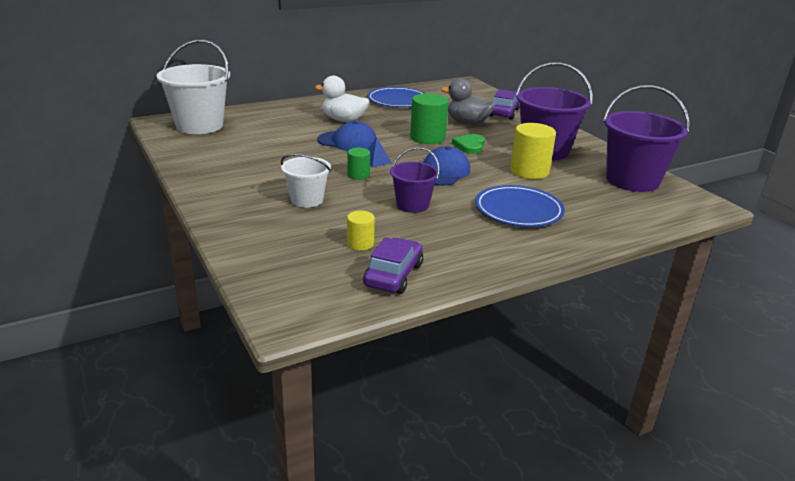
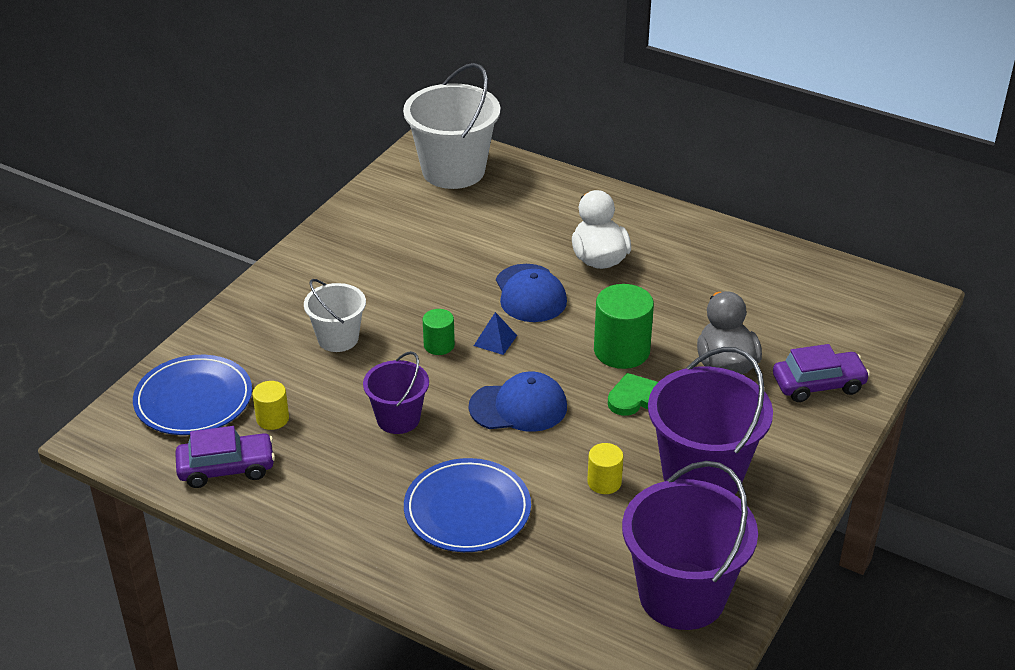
camera: 60 degrees right, 10 degrees up
blue plate [367,87,425,107] -> blue plate moved to [133,355,252,435]
yellow cylinder [510,123,556,179] -> yellow cylinder [587,443,624,494], size x0.55

